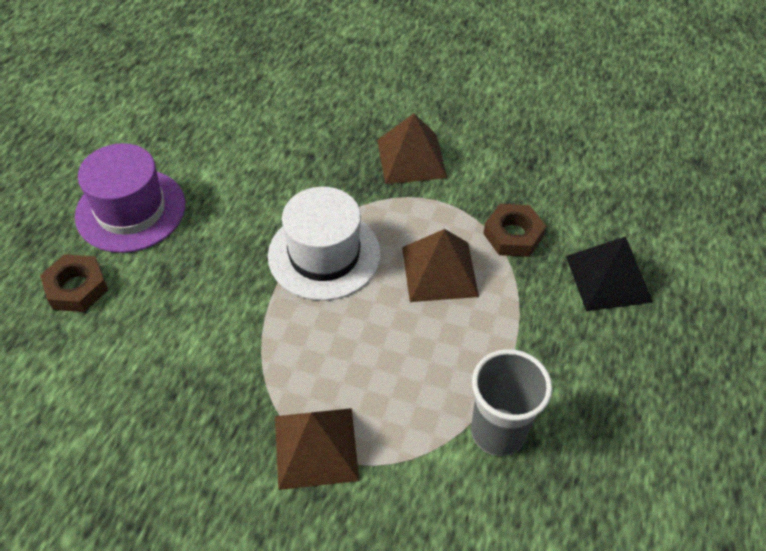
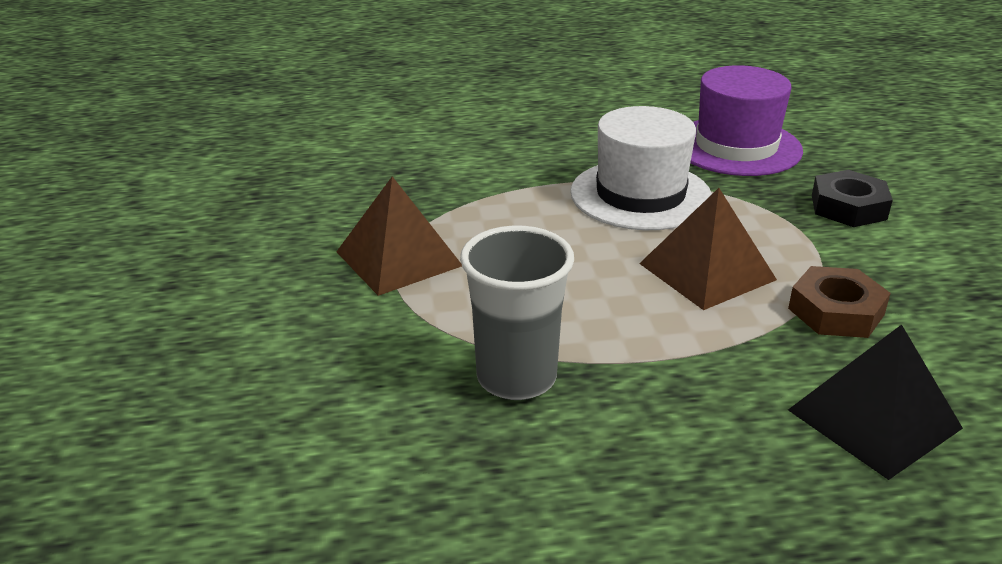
camera: 65 degrees right, 20 degrees down
brown nut [40,254,108,312] -> none
purple hat [75,143,185,253] -> purple hat moved to [690,65,803,176]
brown pyramid [377,114,447,184] -> black nut [812,170,893,227]

